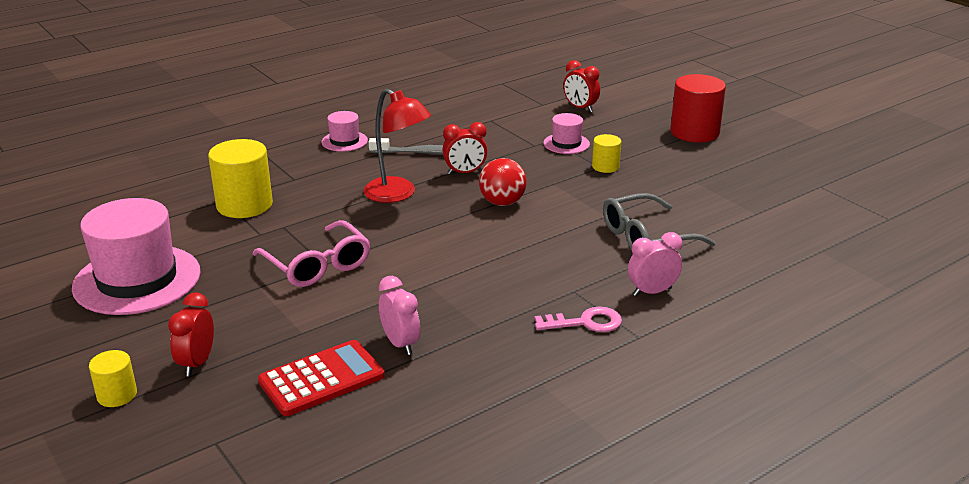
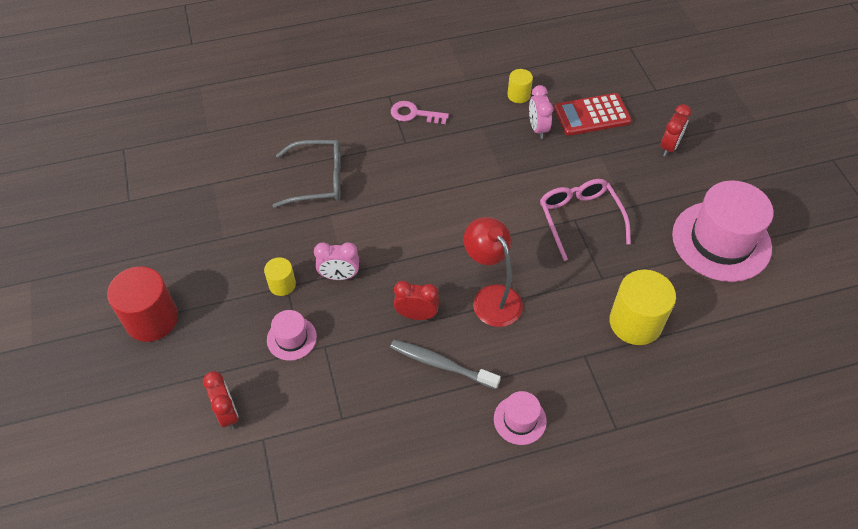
camera: 160 degrees left, 25 degrees up
yellow cylinder [89,350,137,407] -> yellow cylinder moved to [507,69,533,103]
red ball [479,158,527,206] -> none
pink clock [628,232,682,296] -> pink clock moved to [314,242,359,280]

